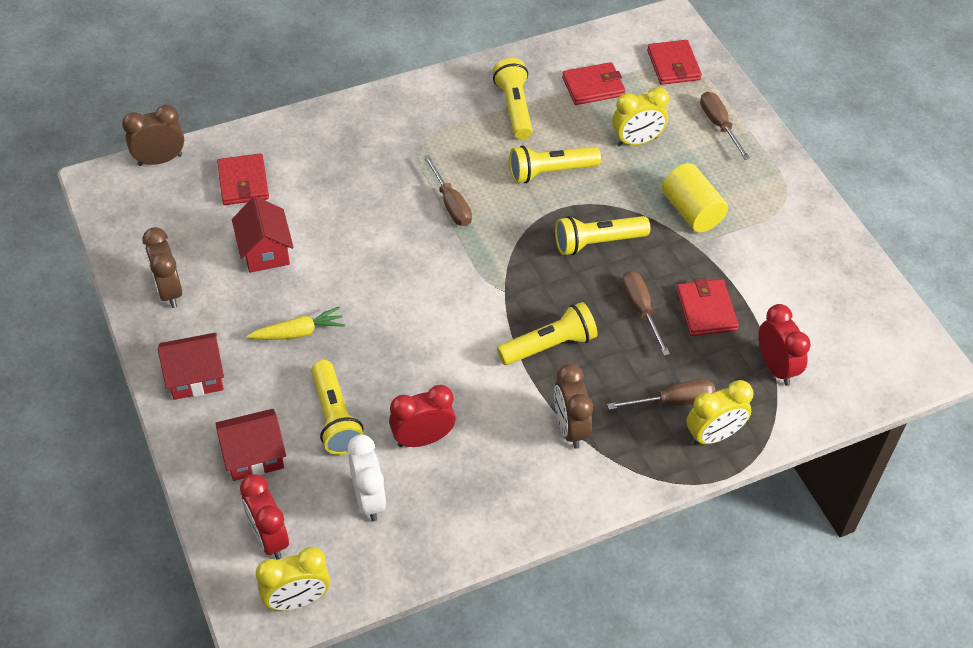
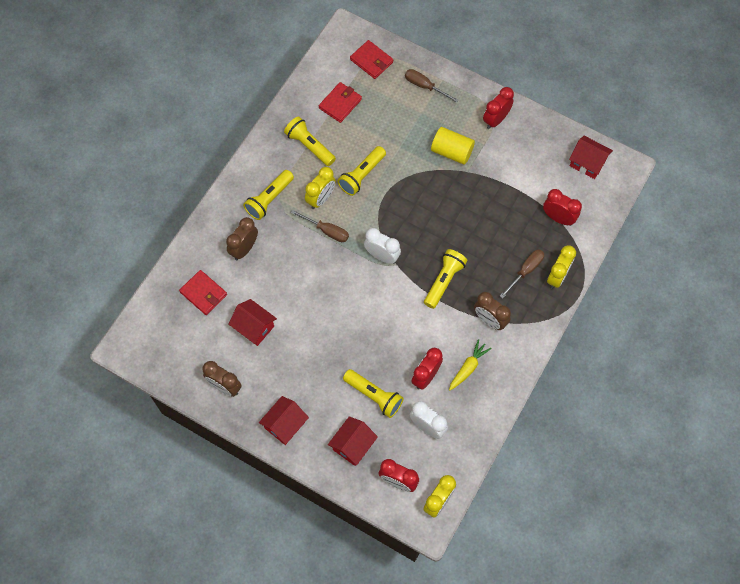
camera: 35 degrees left, 15 degrees up
brown clock [122,105,184,166] -> brown clock moved to [226,217,258,260]
yellow carrot [247,307,345,340] -> yellow carrot moved to [449,339,492,391]
yellow flashlight [555,216,650,255] -> yellow flashlight moved to [243,170,294,220]
yellow clock [612,87,669,146] -> yellow clock moved to [305,167,336,209]
brown screwdriver [622,271,670,356] -> none
red wallet [676,278,739,336] -> none
none -> white clock [364,228,401,264]
none -> red clock [483,87,514,129]
none -> red house [569,136,613,179]

